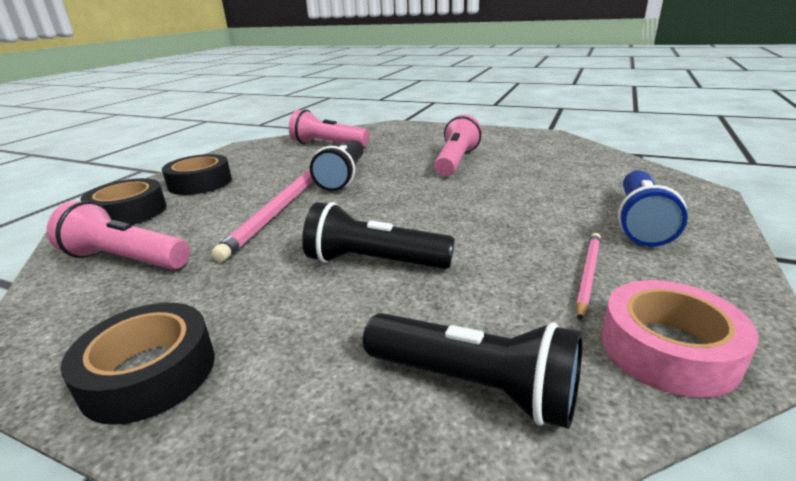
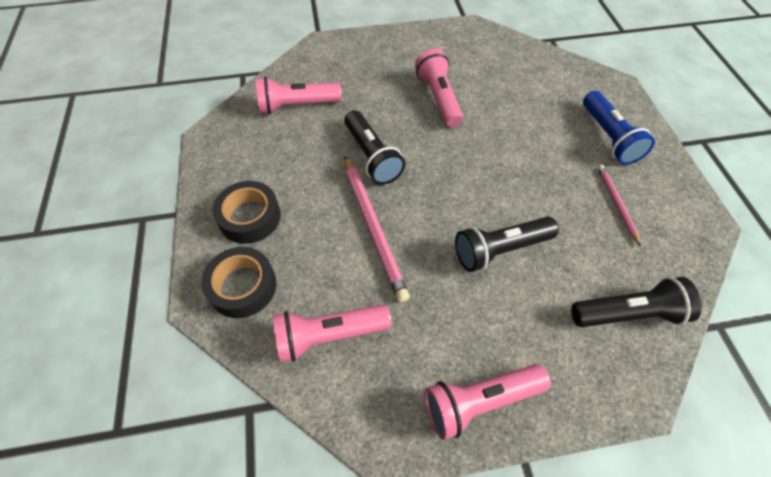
camera: 35 degrees left, 30 degrees up
black tape [60,303,215,425] -> pink flashlight [425,364,551,440]
pink tape [601,280,758,397] -> none

